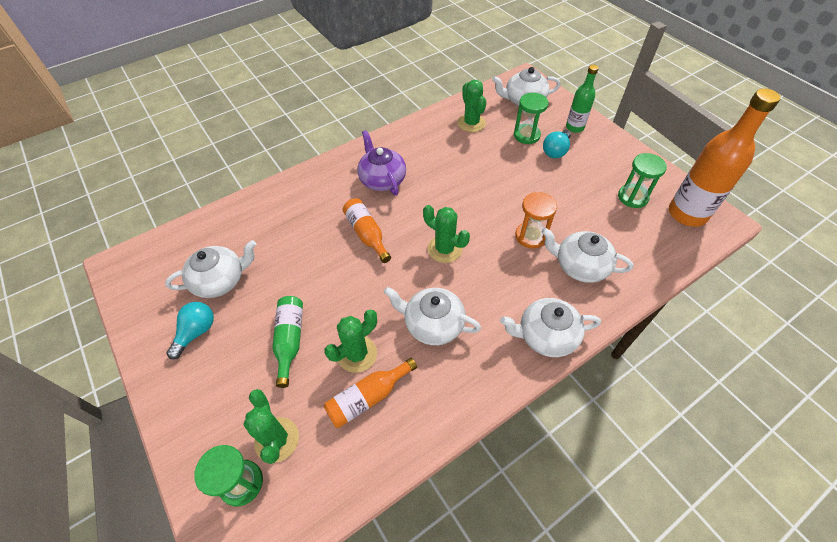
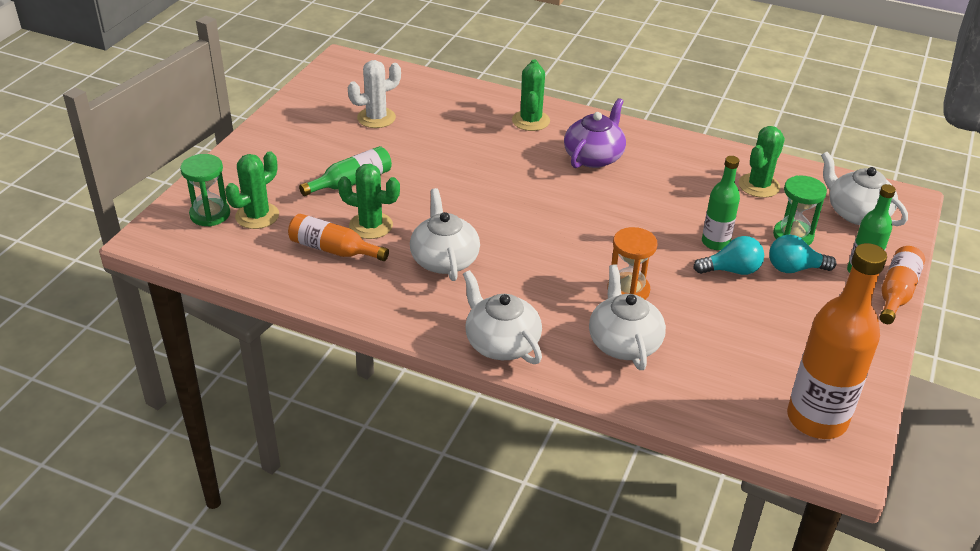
camera: 55 degrees right, 15 degrees down
white teapot [165,240,256,298] -> white cactus [348,60,401,128]
turquoise light bulb [166,302,214,359] -> turquoise light bulb moved to [693,236,764,275]
orange bottle [343,198,391,263] -> orange bottle moved to [880,246,925,324]
green cactus [423,205,470,263] -> green cactus moved to [512,60,550,131]
green hourglass [618,153,667,208] -> none
none -> green bottle [702,156,740,250]

